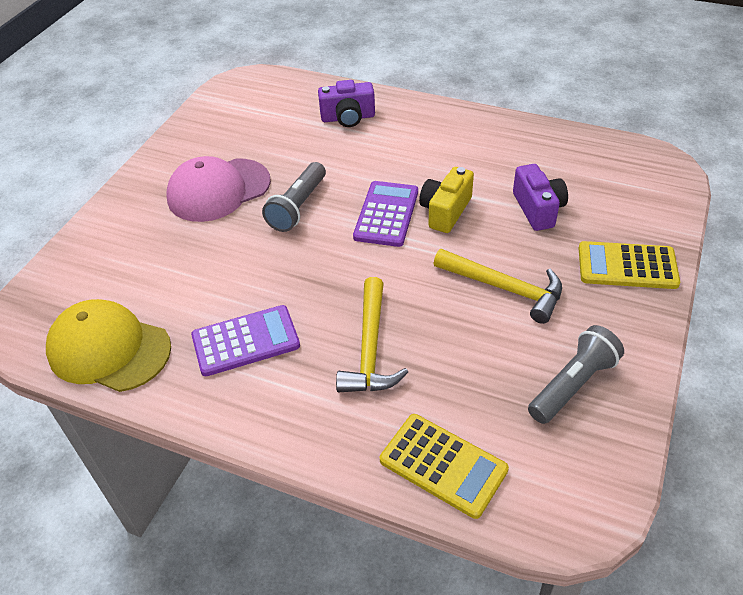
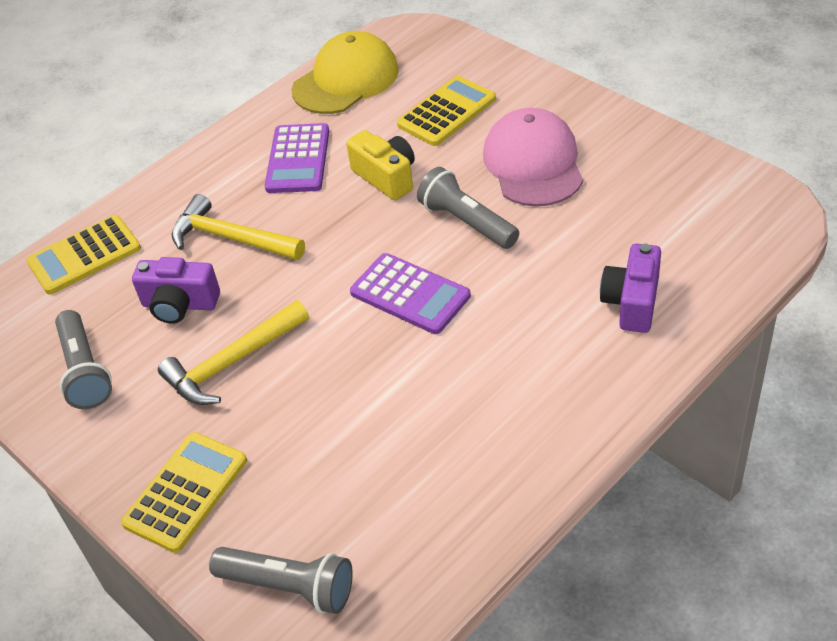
camera: 115 degrees right, 0 degrees up
yellow camera [419,167,474,233] -> yellow camera moved to [346,130,415,200]
purple camera [513,164,568,231] -> purple camera moved to [132,257,220,324]
none -> grey flashlight [209,547,353,614]
none -> yellow calculator [397,76,496,146]

